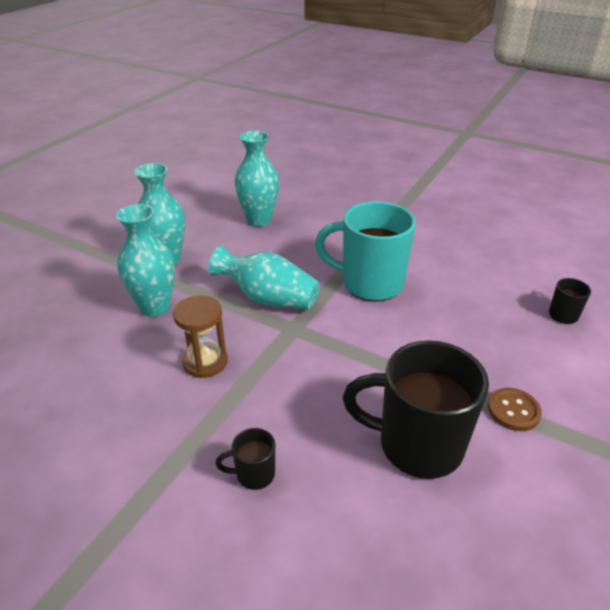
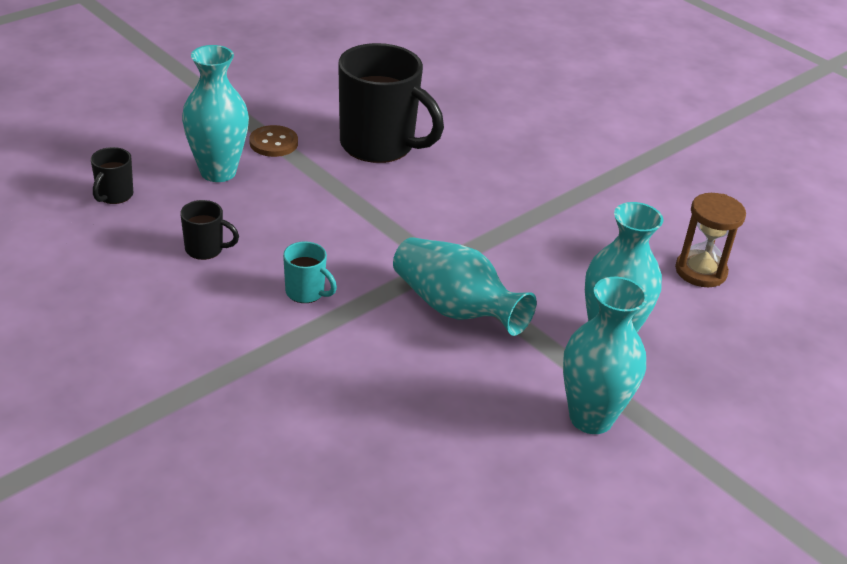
camera: 165 degrees left, 0 degrees up
brown hourglass [173,295,228,378] -> brown hourglass moved to [675,193,746,287]
black mug [216,428,275,490] -> black mug moved to [180,200,239,260]
turquoise vase [235,130,279,227] -> turquoise vase moved to [182,45,249,182]
turquoise mug [315,201,416,301] -> turquoise mug [283,241,337,303], size x0.44

